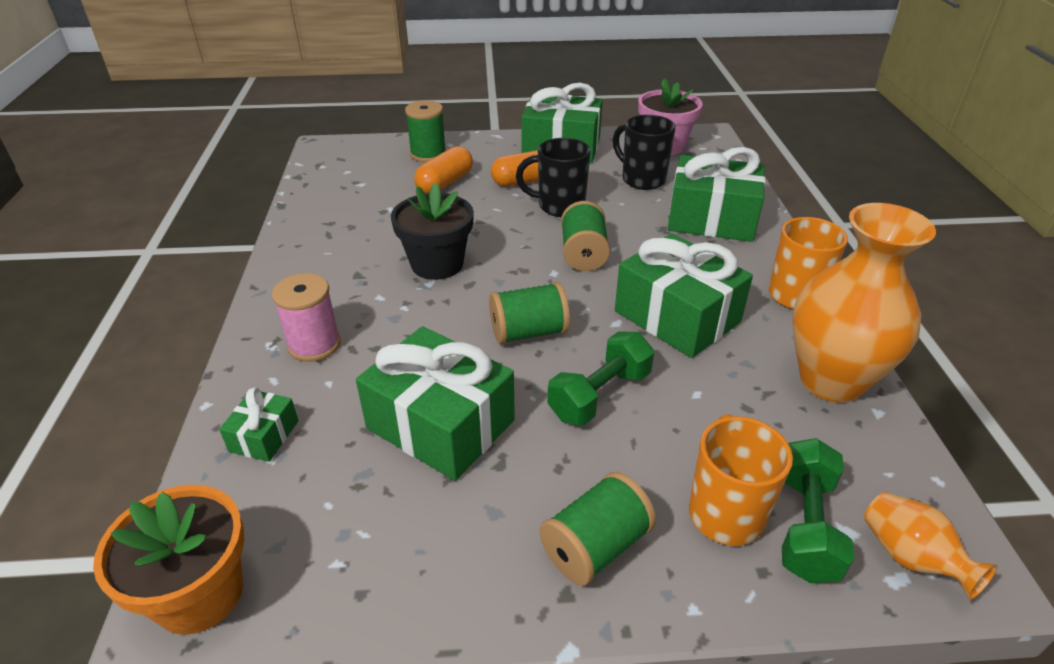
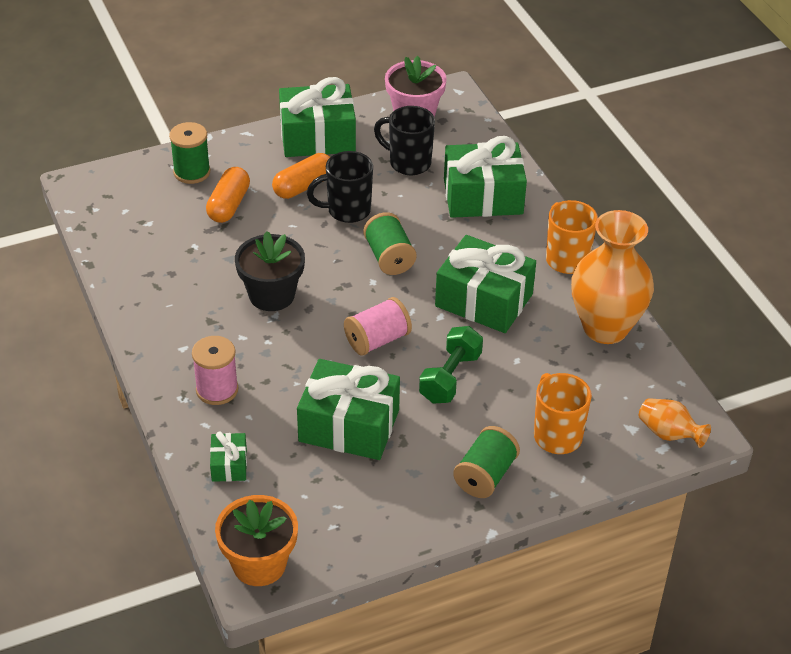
camera: 20 degrees left, 5 degrees up
green spool [489,282,570,344] -> pink spool [344,297,412,356]
green dumbbell [782,438,854,583] -> none

